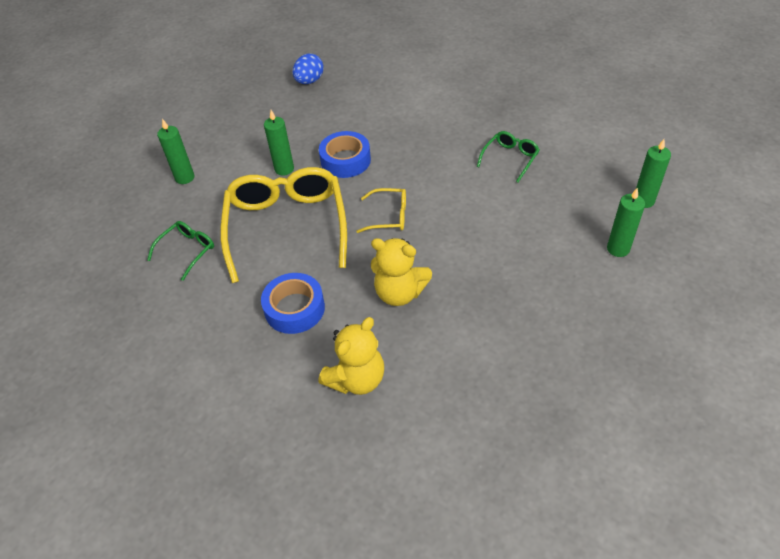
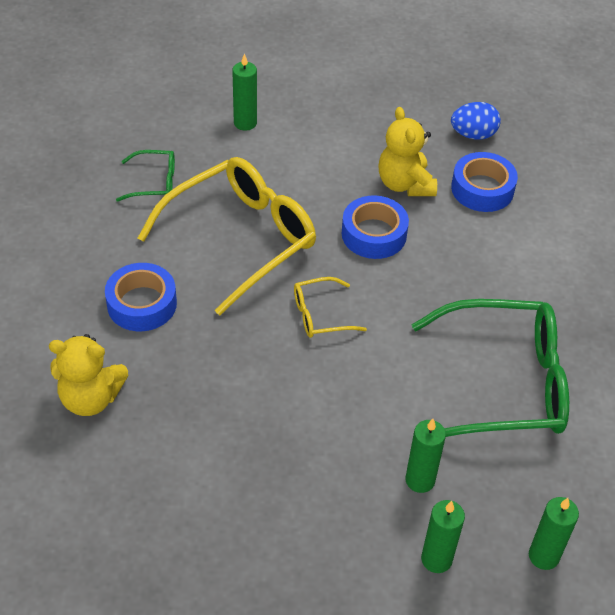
camera: 50 degrees right, 0 degrees up
green candle [264,110,294,176] -> green candle moved to [406,419,446,493]
yellow glasses [356,188,406,233] -> yellow glasses turned 105 degrees clockwise [294,277,367,338]
yellow teddy bear [371,238,432,306] -> yellow teddy bear moved to [378,107,437,196]
green glasses [477,131,540,182] -> green glasses [411,299,569,437], size x2.20
none -> blue tape [451,152,518,212]

